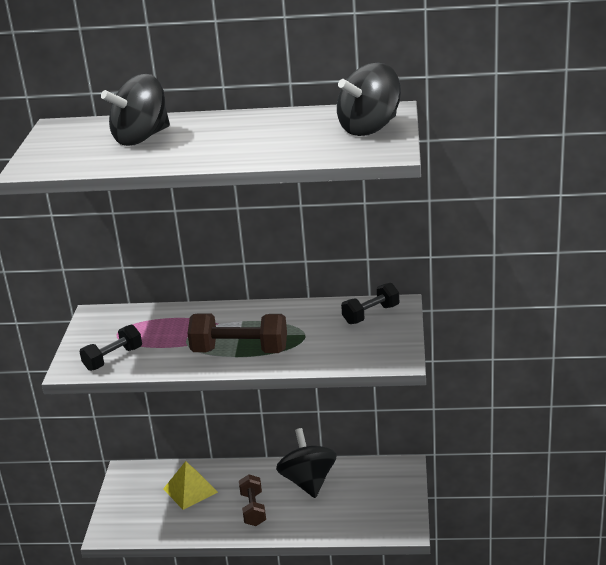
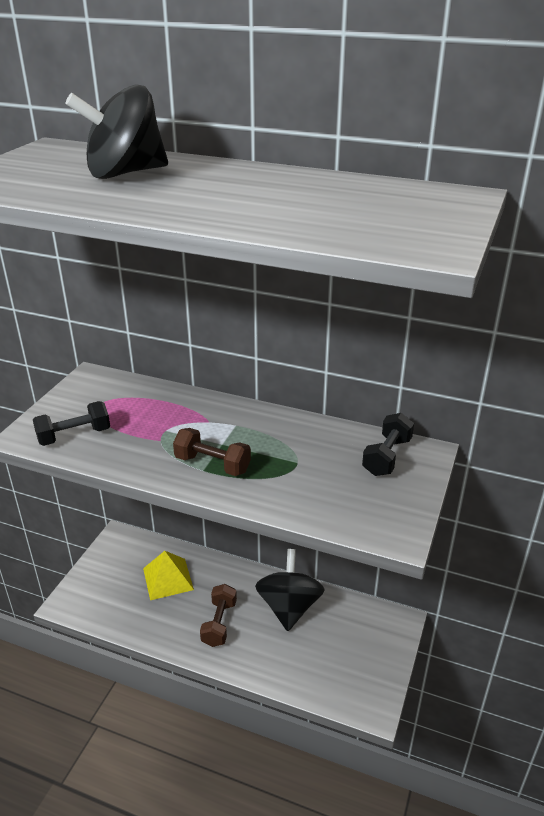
camera: 15 degrees right, 5 degrees up
brown dumbbell [187,313,287,353] -> brown dumbbell [173,428,251,476], size x0.64
black spinning top [337,63,401,136] -> none
black dumbbell [341,283,399,324] -> black dumbbell turned 45 degrees counterclockwise [362,413,414,476]

